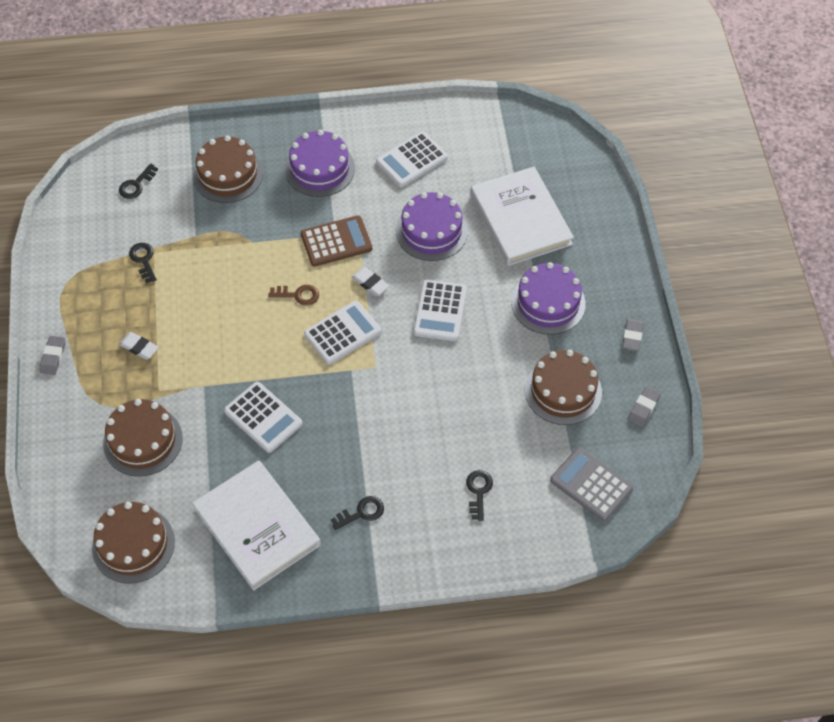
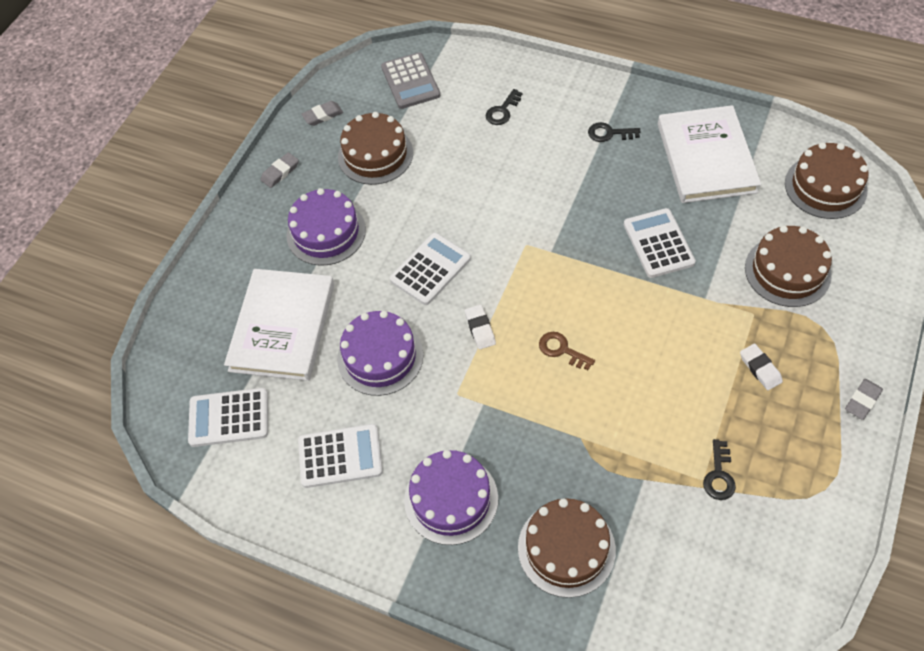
camera: 145 degrees left, 0 degrees up
black key [119,164,158,199] -> none
brown calculator [301,216,372,267] -> none
white calculator [304,301,381,365] -> white calculator moved to [188,388,268,447]

